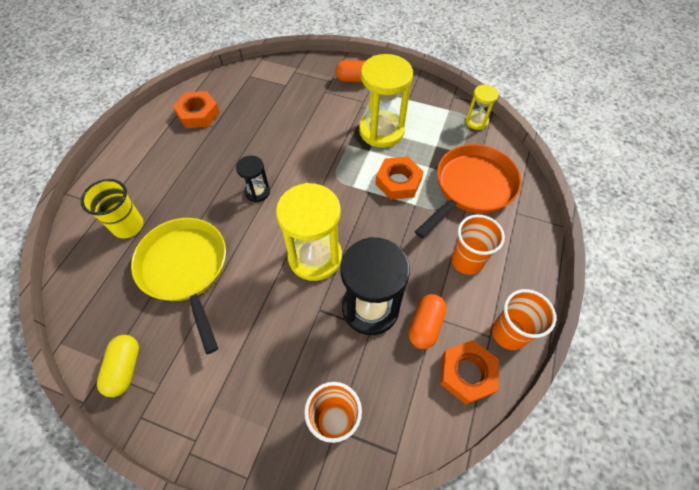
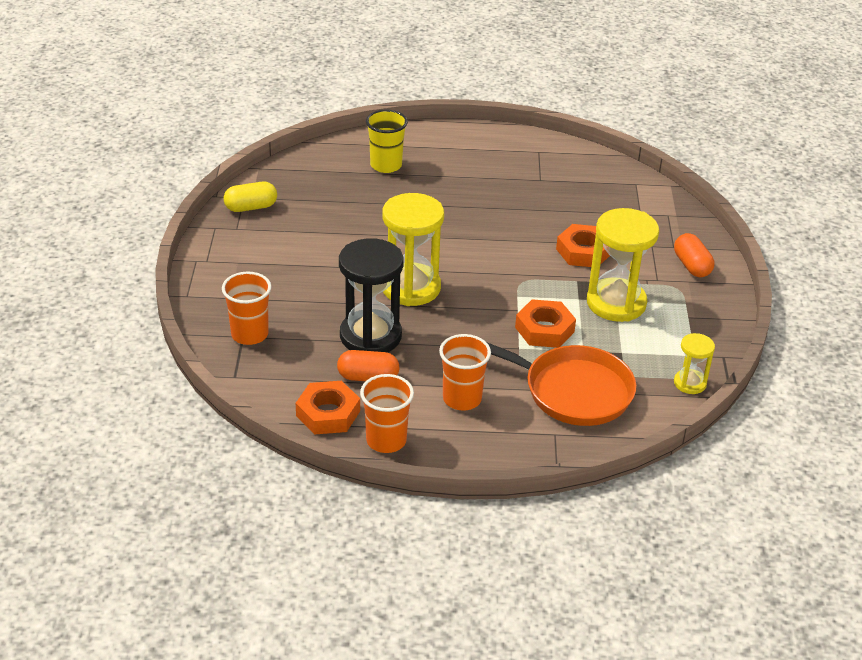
camera: 70 degrees right, 20 degrees down
yellow pan [131,218,226,354] -> none
orange nut [173,91,220,128] -> orange nut moved to [556,224,610,267]
black hourglass [236,156,270,202] -> none

